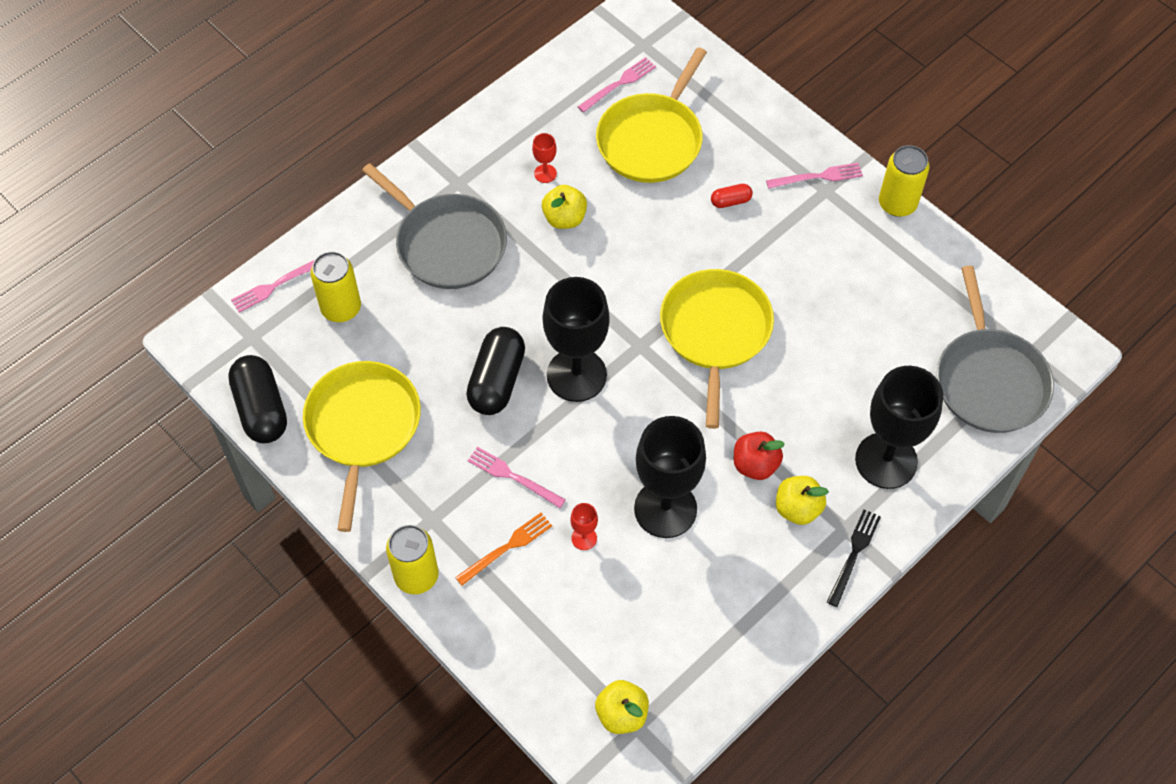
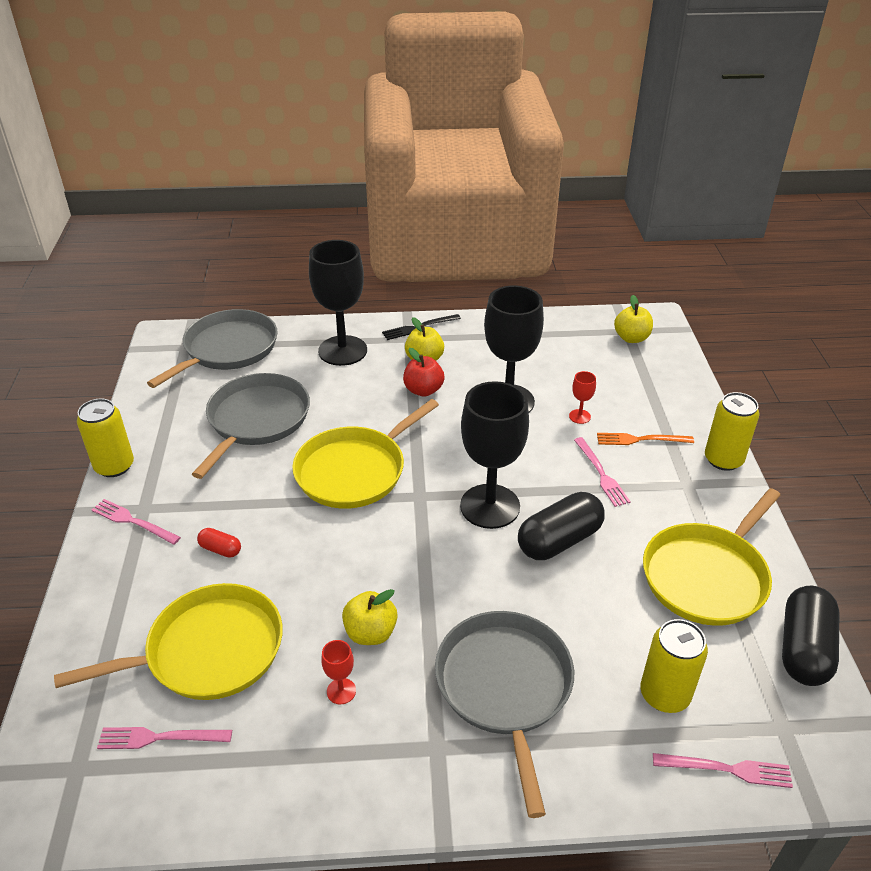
camera: 140 degrees left, 20 degrees down
none -> grey pan [192,373,310,479]

